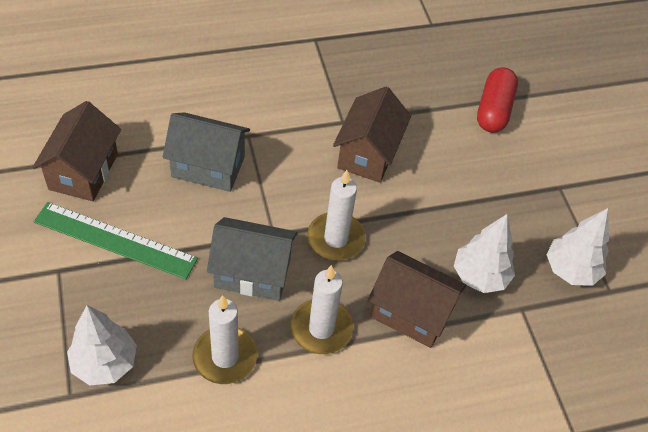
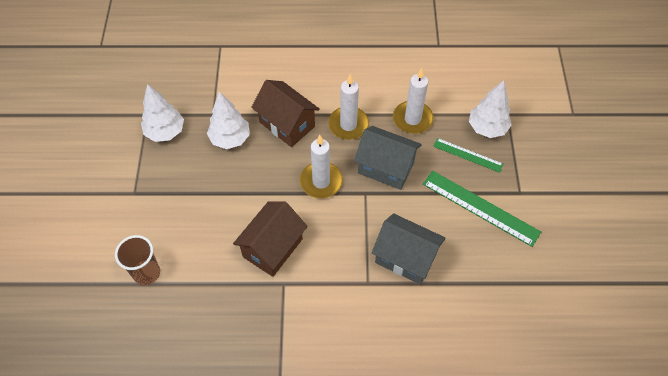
camera: 160 degrees left, 5 degrees up
brown house [33,101,121,201] -> none
red capsule [477,67,518,133] -> brown cup [115,235,160,285]
none -> green ruler [433,138,503,173]

